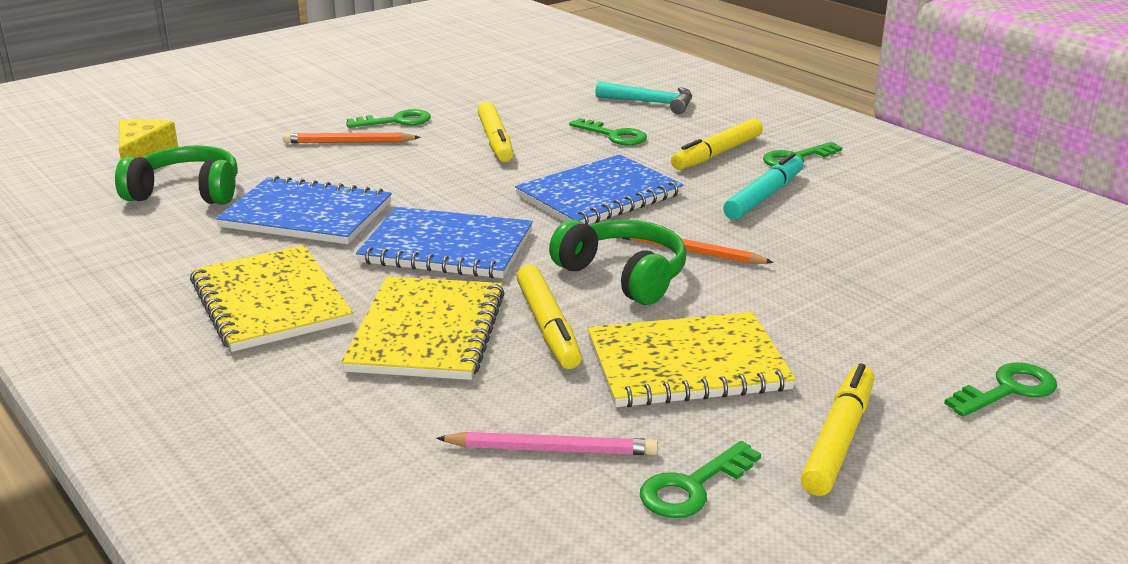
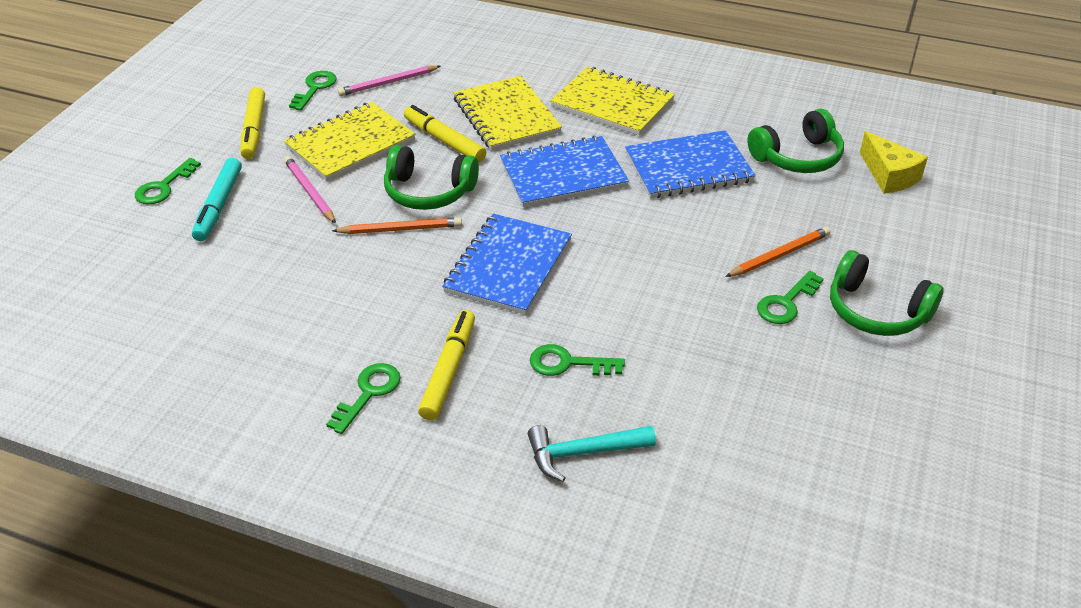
camera: 150 degrees right, 15 degrees up
yellow marker [478,102,514,162] -> none
turquoise marker [723,153,803,220] -> turquoise marker moved to [192,158,242,241]
none -> pink pencil [284,156,336,224]
none -> green headphones [830,250,944,336]

